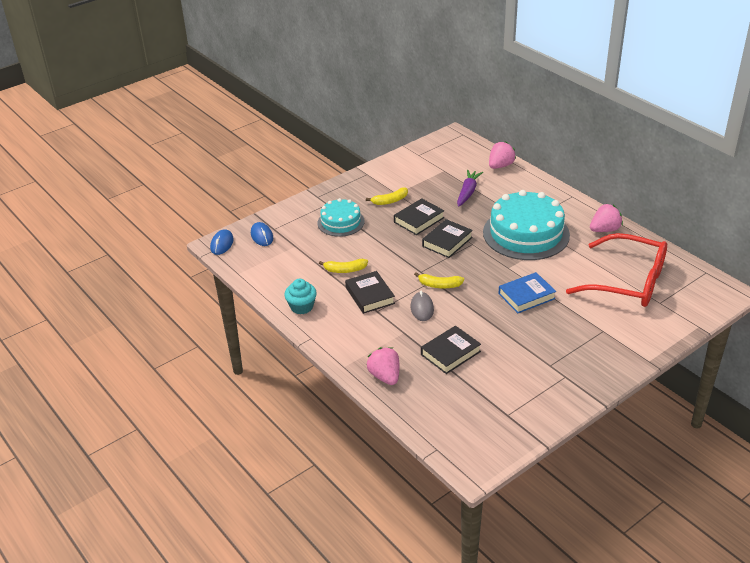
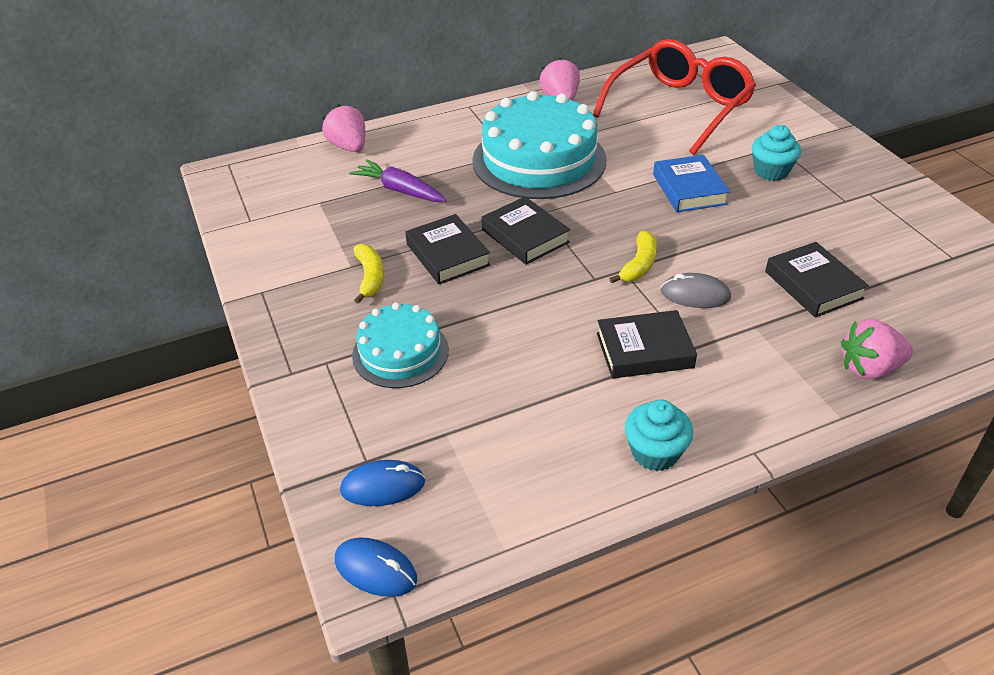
camera: 75 degrees left, 5 degrees up
yellow banana [319,259,368,273] -> none
none -> turquoise cupcake [752,125,801,181]

